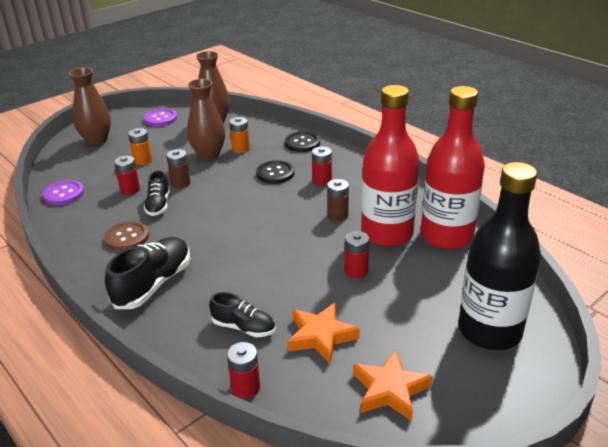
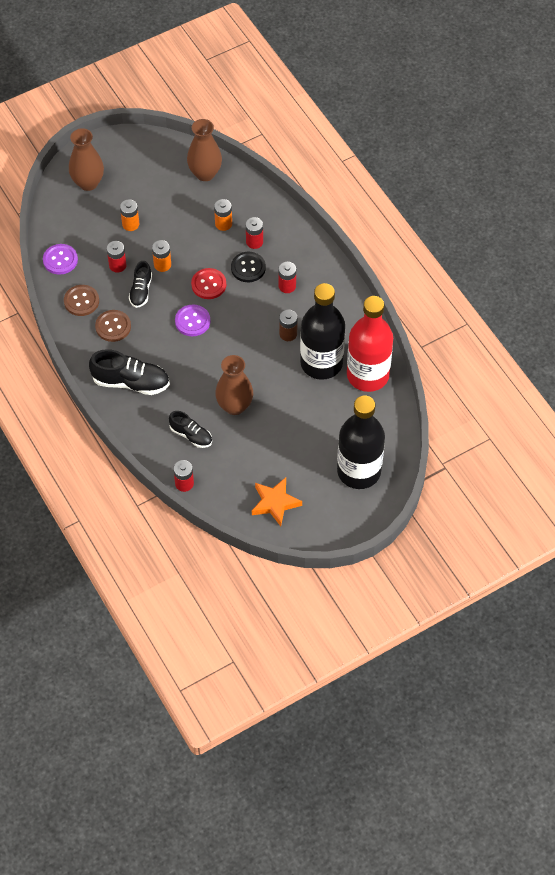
camera: 10 degrees right, 25 degrees up
black shoe [105,237,190,309] -> black shoe turned 60 degrees clockwise [89,349,170,395]
purple button [144,108,177,127] -> purple button moved to [175,305,211,336]
brown battery [166,149,191,188] -> orange battery [152,240,171,272]
brown vase [187,79,225,160] -> brown vase moved to [215,355,253,415]
black button [285,132,320,152] -> none
orange star [287,303,360,364] -> none
red battery [345,231,369,278] -> red battery moved to [246,217,263,249]
red bottle [361,85,420,247] -> black bottle [300,283,345,380]
none -> brown button [64,285,99,316]
none -> red button [191,268,226,299]

